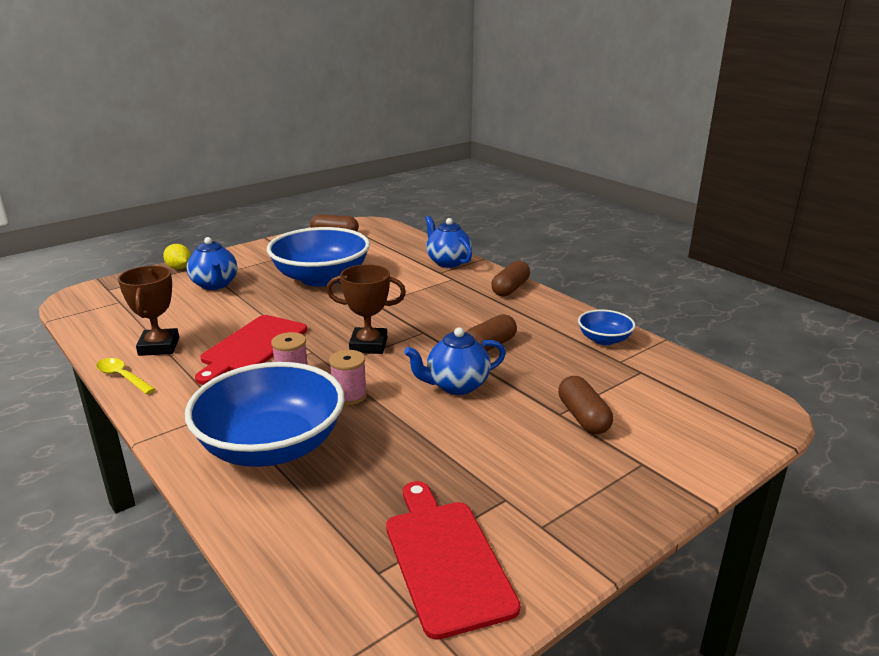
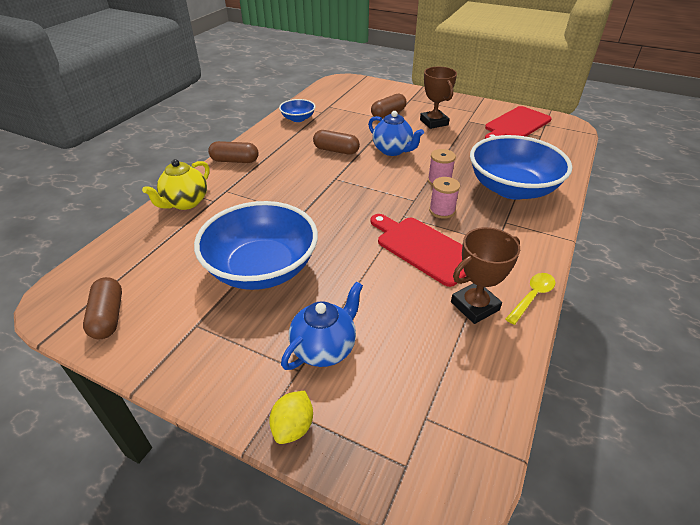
camera: 115 degrees left, 15 degrees up
yellow spoon [96,358,155,394] -> yellow spoon turned 150 degrees counterclockwise [506,273,556,325]
red cutting board [195,315,307,385] -> red cutting board turned 135 degrees counterclockwise [370,214,466,287]
brown trophy [326,264,406,354] -> brown trophy moved to [420,67,457,129]
blue teapot [425,216,472,268] -> yellow teapot [142,159,209,210]

